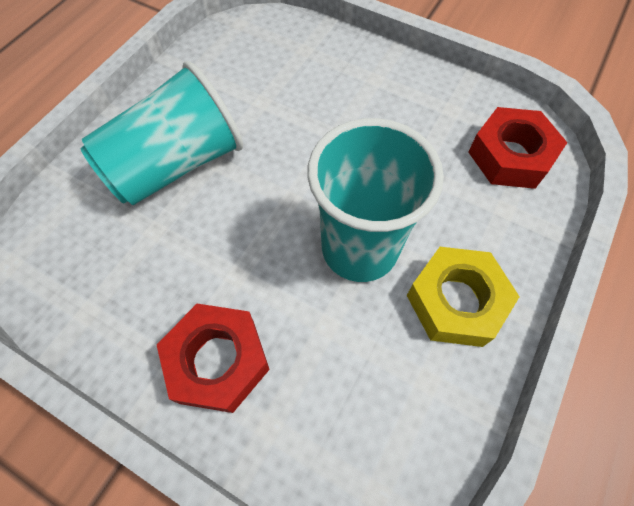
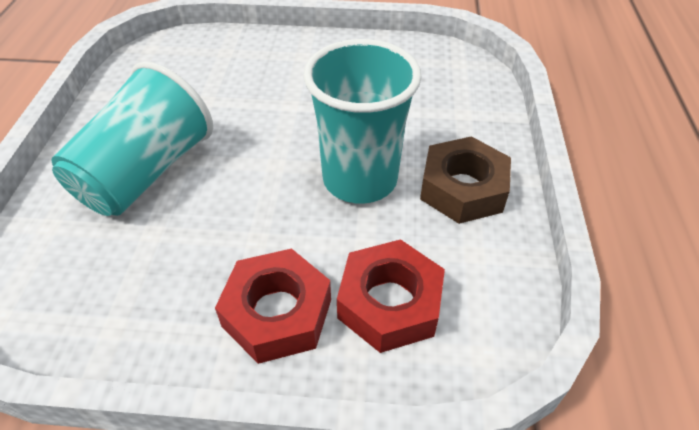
camera: 25 degrees left, 15 degrees down
yellow nut [407,247,520,347] -> brown nut [420,136,511,224]
red nut [468,107,568,189] -> red nut moved to [337,239,445,353]

